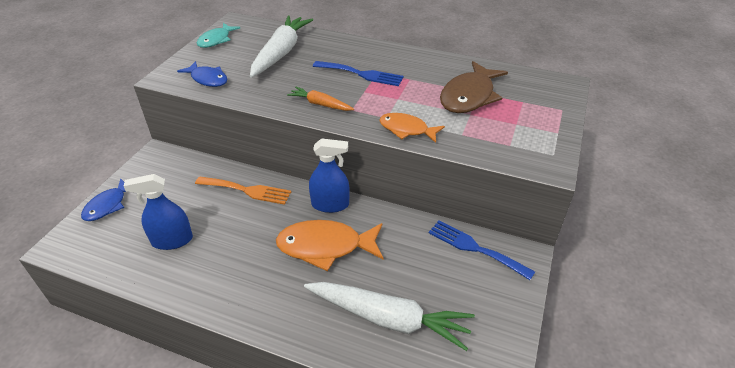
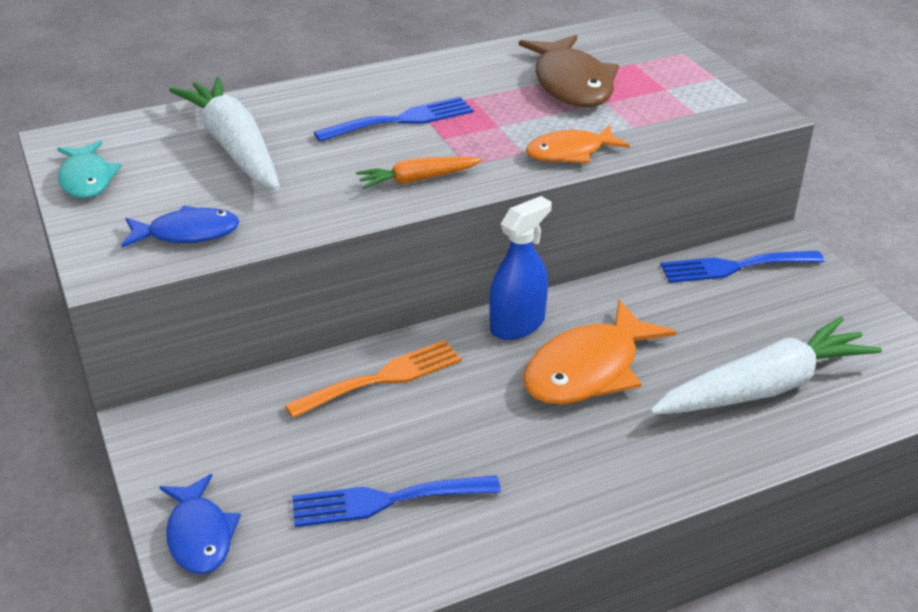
camera: 45 degrees left, 5 degrees down
blue spray bottle [124,174,193,250] -> blue fork [292,475,501,527]

